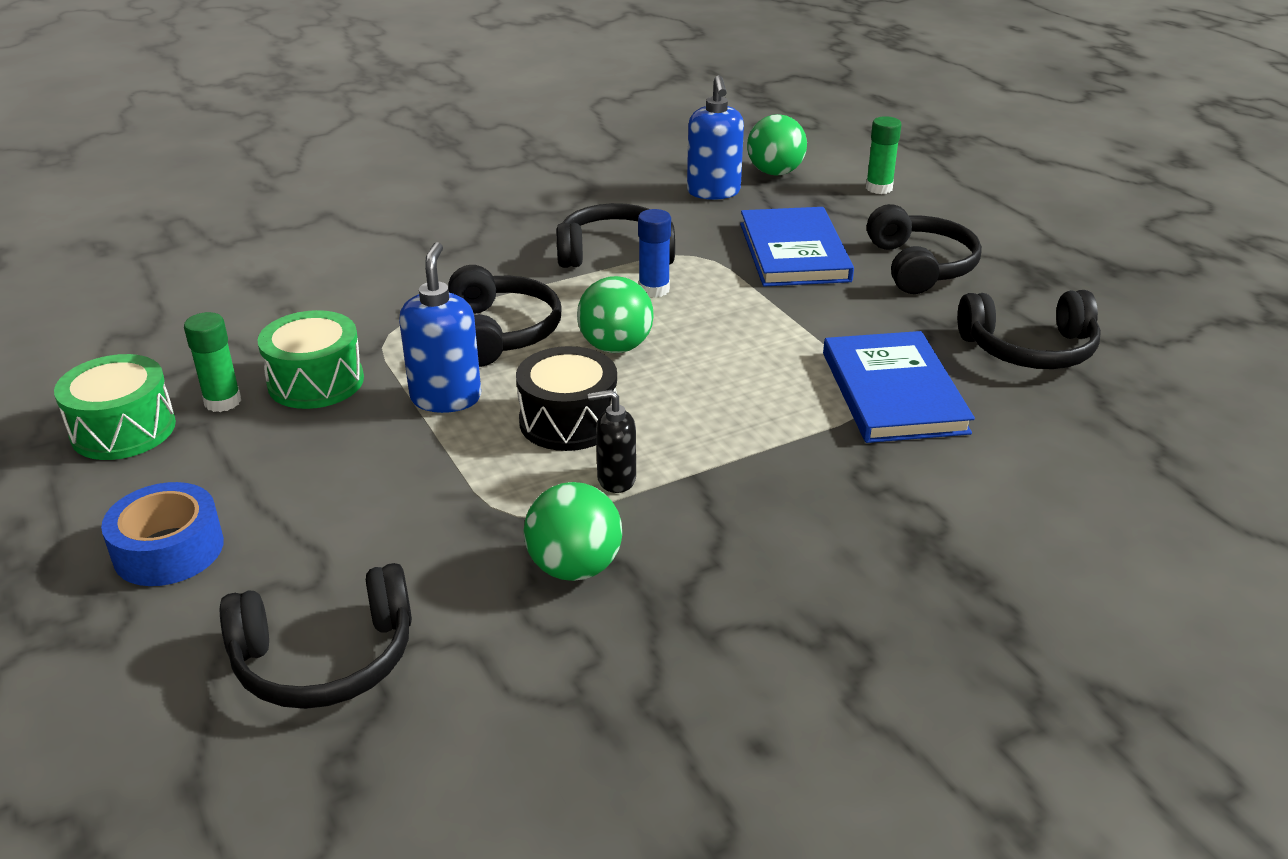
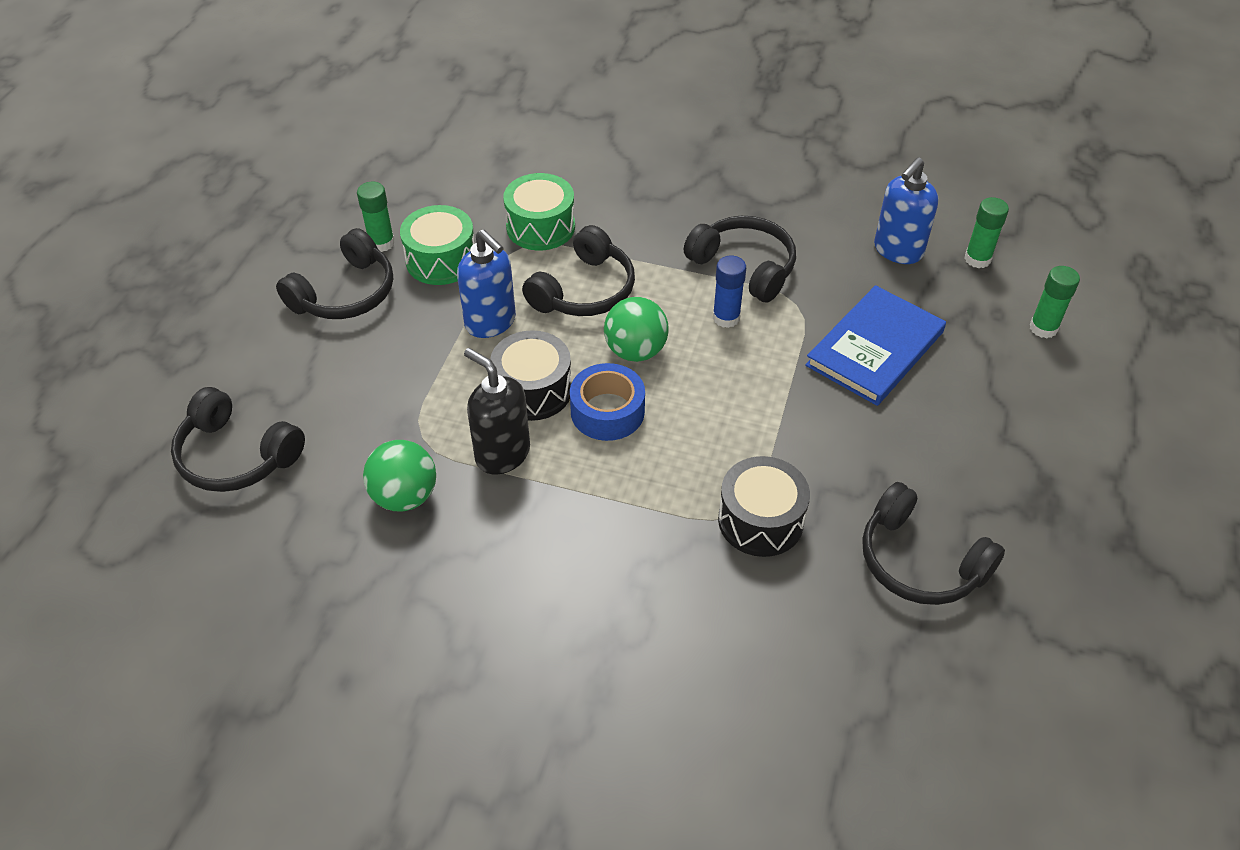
camera: 45 degrees right, 15 degrees up
green drum [54,354,176,460] -> green drum moved to [503,173,575,250]
blue tape [101,482,224,586] -> blue tape moved to [570,363,645,441]
blue soap dispenser [399,242,481,413] -> blue soap dispenser turned 90 degrees clockwise [457,229,516,338]
black soap dispenser [588,390,636,493] -> black soap dispenser [464,348,530,475], size x1.62
green ball [747,114,807,176] -> green glue stick [964,197,1009,268]
blue book [823,331,975,443] -> black drum [718,456,810,557]
black headphones [867,204,982,294] -> black headphones moved to [276,228,393,319]

